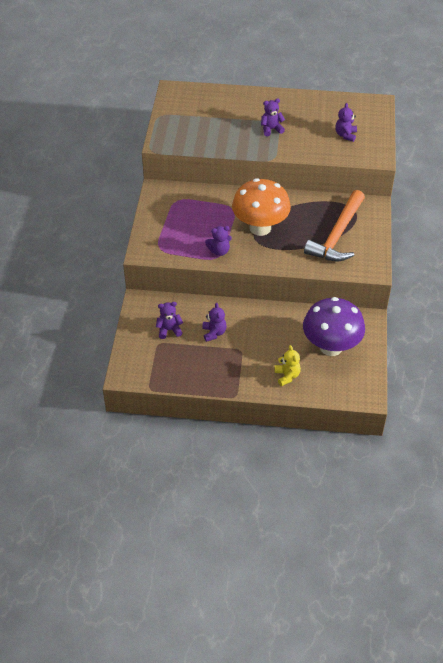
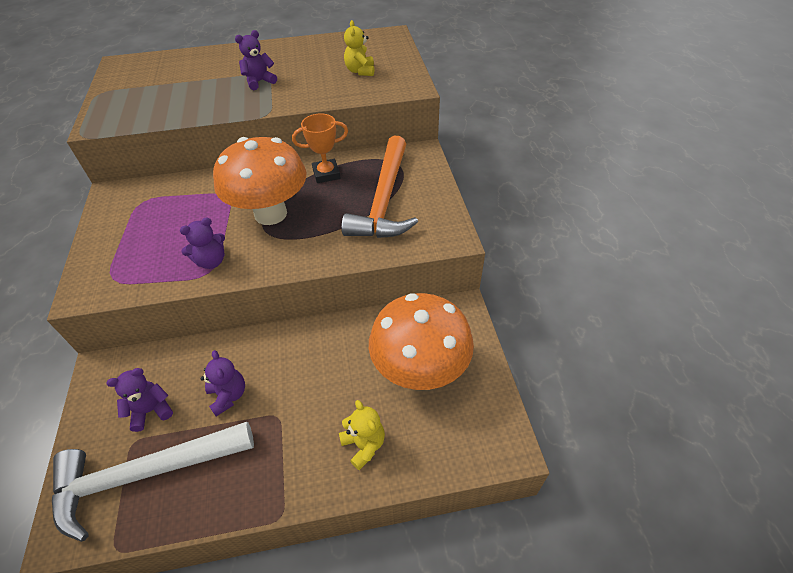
camera: 15 degrees left, 0 degrees up
purple mushroom [303,297,365,356] -> orange mushroom [369,293,474,390]
purple teddy bear [335,103,357,142] -> yellow teddy bear [344,20,374,76]
none -> white hammer [52,422,254,542]
none -> orange trophy [292,114,348,183]

